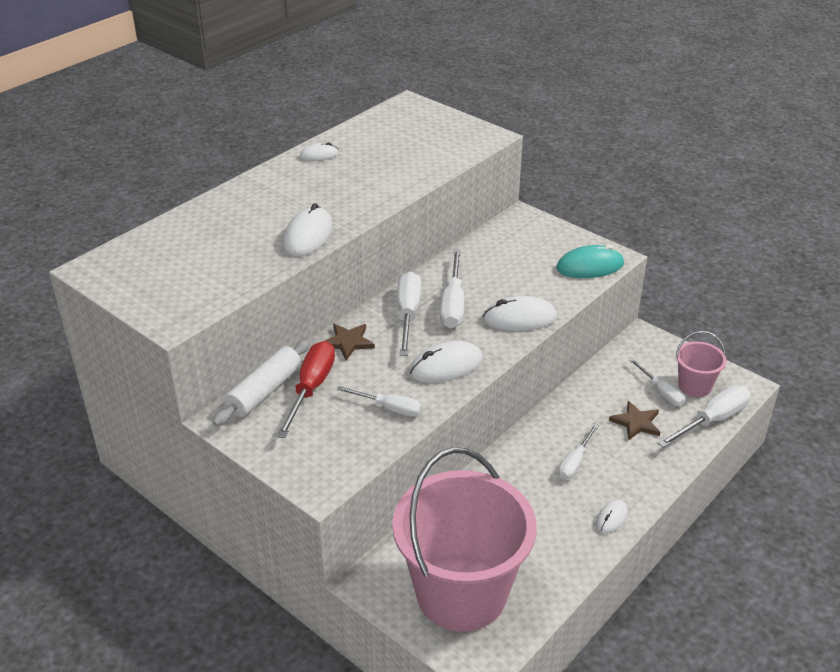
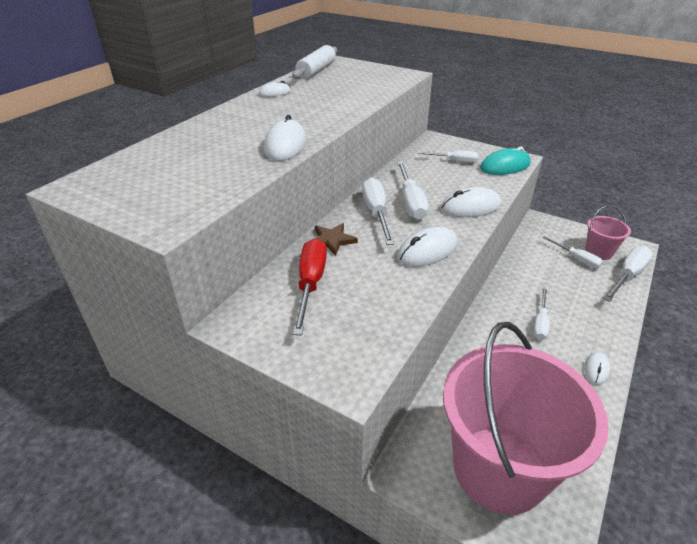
camera: 10 degrees left, 0 degrees up
white rolling pin [212,339,311,426] -> white rolling pin moved to [292,45,337,80]
white screwdriver [337,386,422,417] -> white screwdriver moved to [417,151,479,163]
brown star [609,401,660,440] -> none

